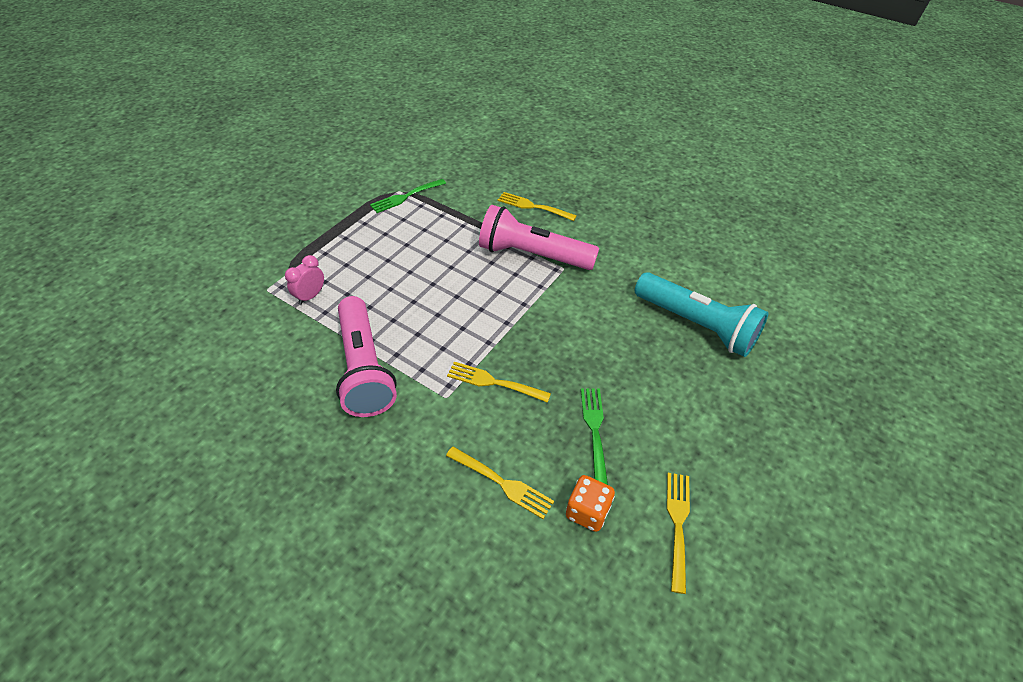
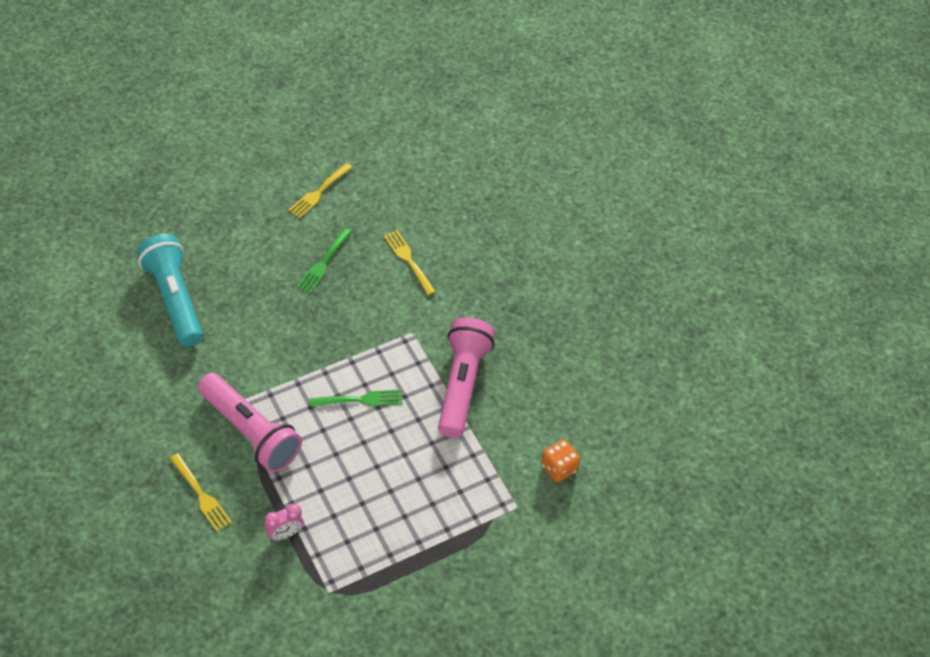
camera: 155 degrees left, 5 degrees up
pink clock [285,255,324,305] -> pink clock moved to [264,504,304,540]
green fork [370,179,446,213] -> green fork moved to [309,389,403,407]
yellow fork [447,362,551,403] -> none
orange dice [566,475,615,532] -> orange dice moved to [541,439,580,482]

